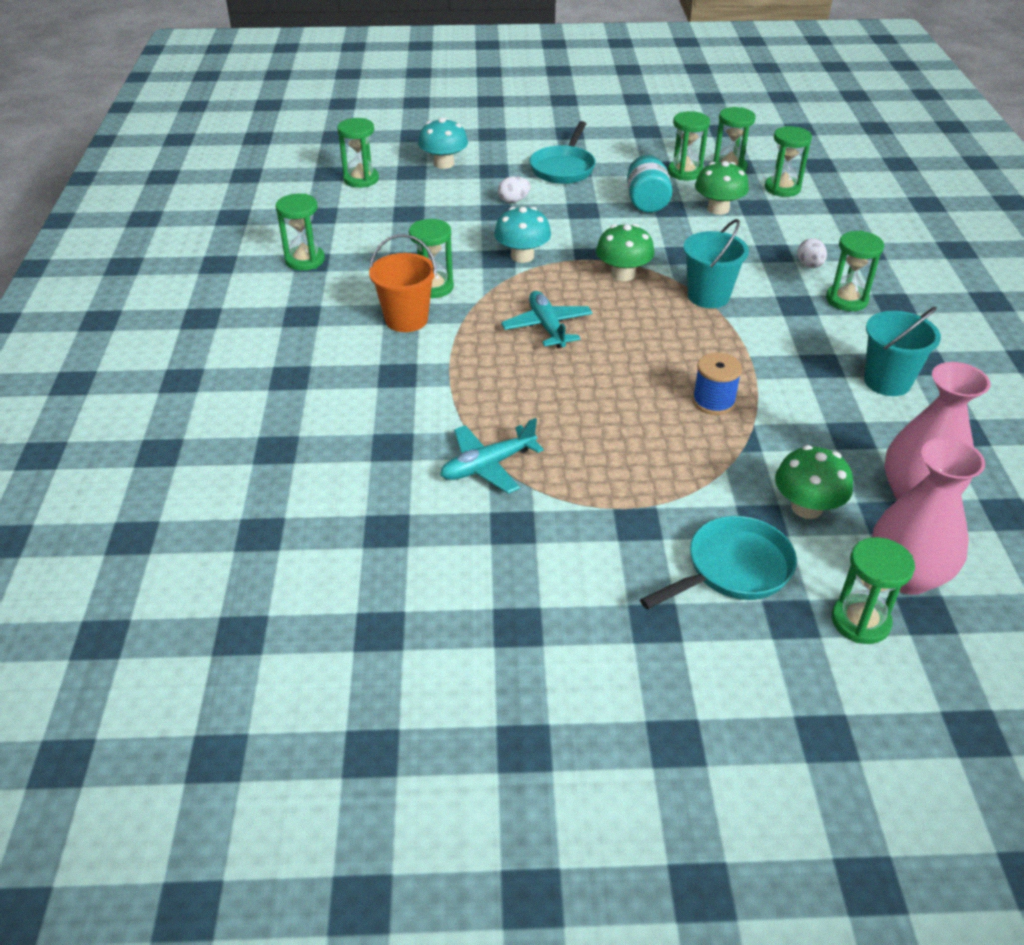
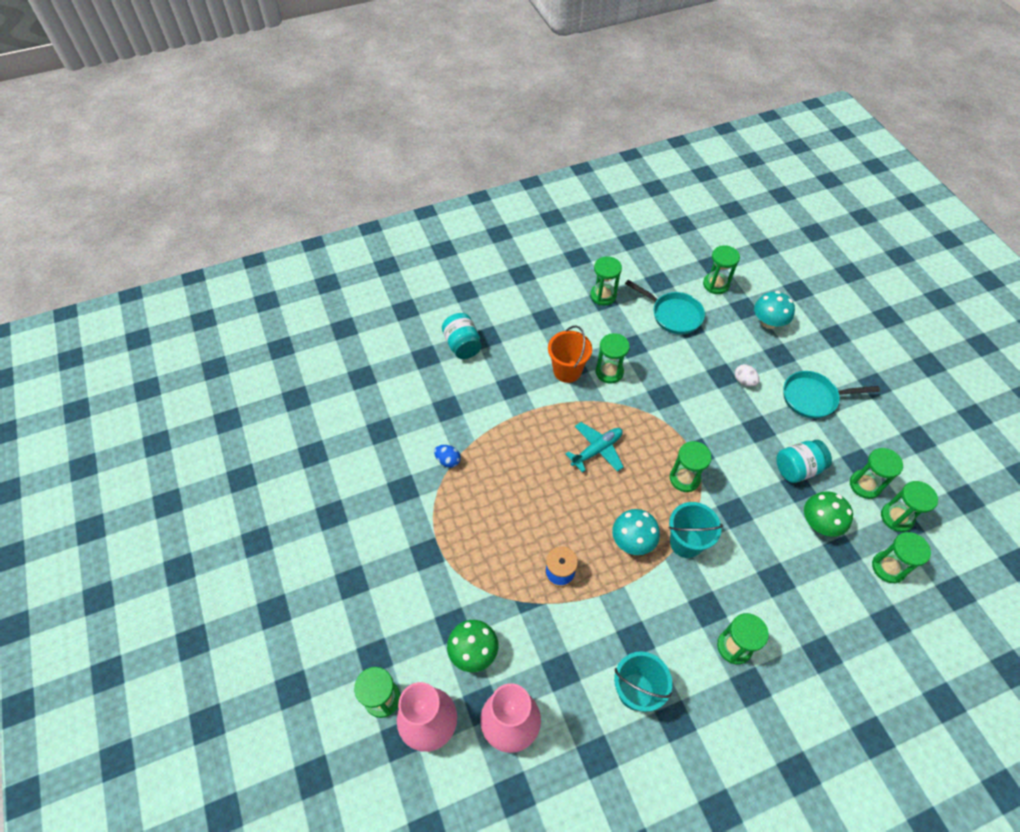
camera: 70 degrees right, 15 degrees up
turquoise plane [440,418,544,493] -> blue egg [434,445,461,468]
turquoise mushroom [494,207,551,263] -> turquoise mushroom moved to [612,509,660,555]
green mushroom [596,224,654,281] -> green hourglass [670,441,712,492]
turquoise pan [640,516,797,609] -> turquoise pan moved to [625,280,705,334]
white egg [797,238,827,268] -> none
none -> turquoise jar [442,313,482,359]

